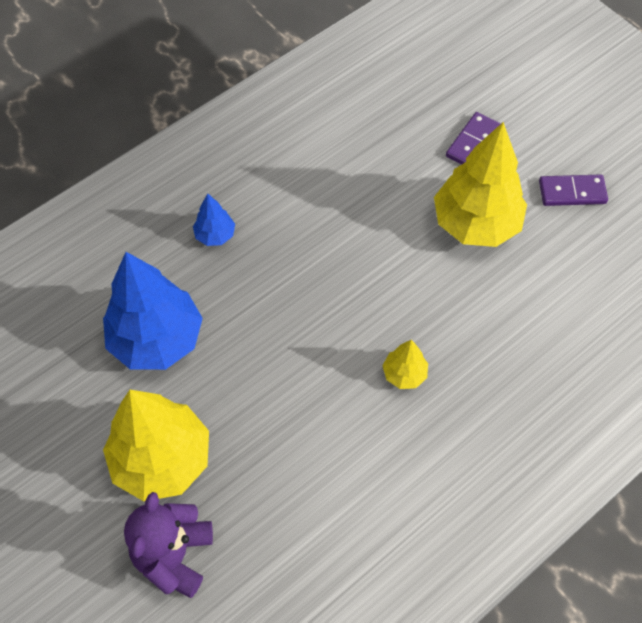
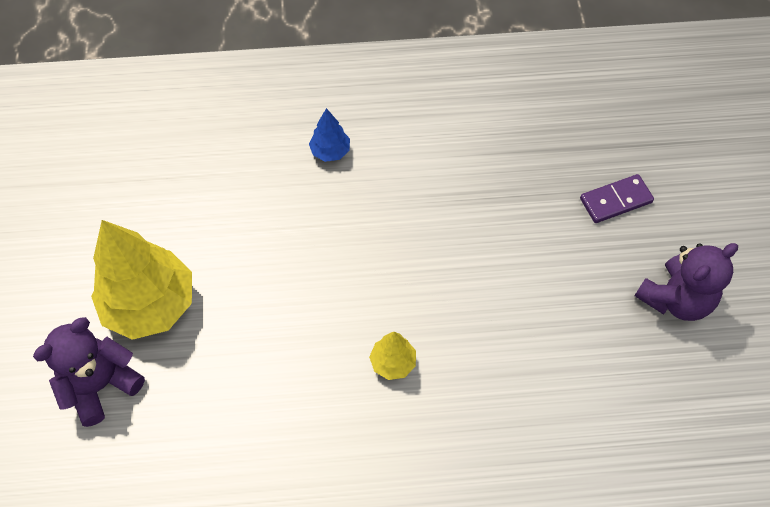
camera: 35 degrees right, 0 degrees up
blue tree [103,252,203,370] -> none
yellow tree [434,122,527,247] -> none
purple domino [539,174,608,206] -> purple teddy bear [634,243,738,321]

